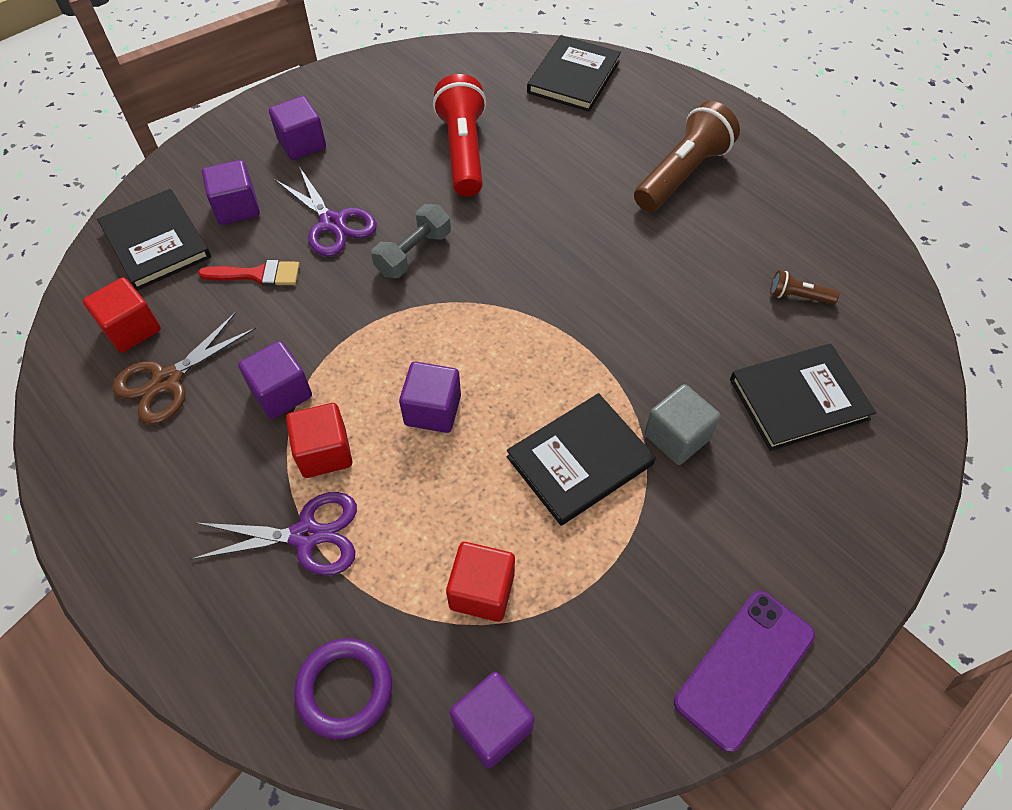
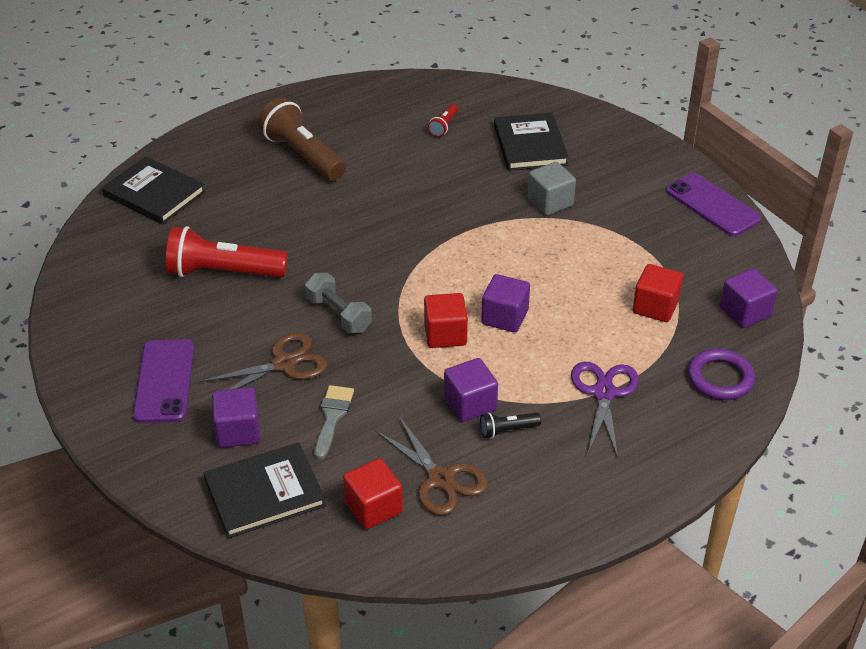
camera: 80 degrees left, 15 degrees down
red brush [198,260,300,286] -> grey brush [314,385,354,459]
purple cube [269,96,326,160] -> purple phone [133,339,194,423]
purple scissors [275,166,377,257] -> brown scissors [200,332,327,402]
red cube [286,403,353,478] -> red cube moved to [424,293,468,348]
black book [507,393,656,526] -> none
brown flashlight [770,270,839,305] -> red flashlight [428,104,458,137]
none -> black flashlight [480,413,541,439]

